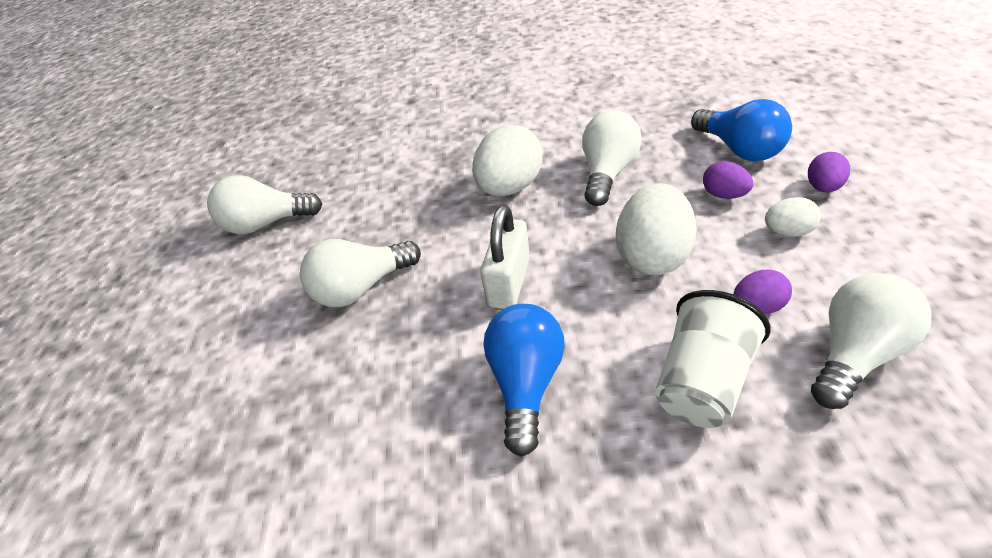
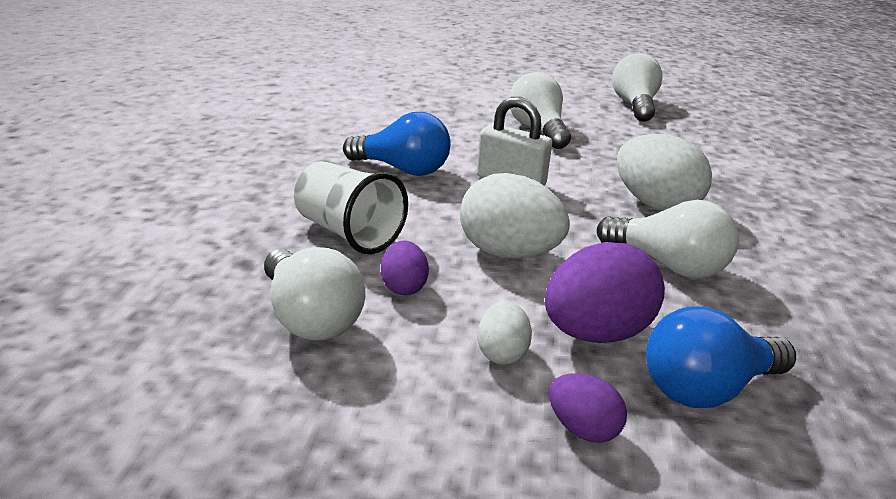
camera: 95 degrees right, 15 degrees down
purple egg [703,161,753,199] -> purple egg [545,242,665,343], size x1.90

